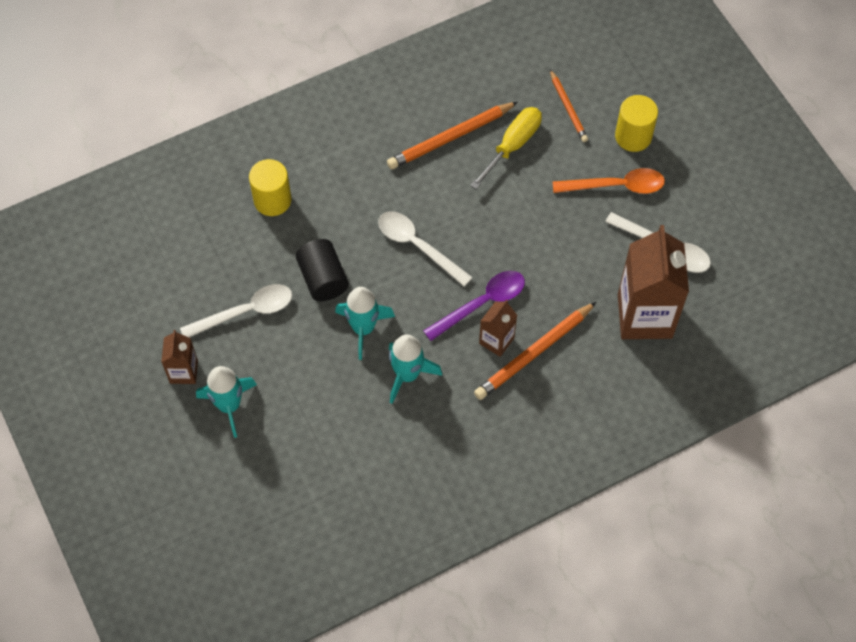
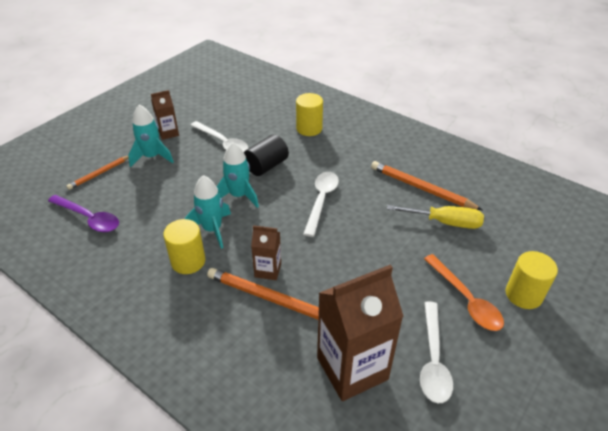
camera: 65 degrees right, 20 degrees down
purple spoon [423,271,525,341] -> purple spoon moved to [48,195,119,232]
orange pencil [550,69,588,142] -> orange pencil moved to [67,156,129,190]
none -> yellow cylinder [163,219,205,274]

